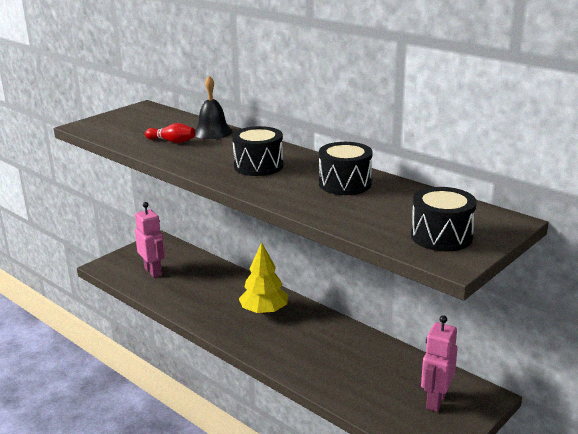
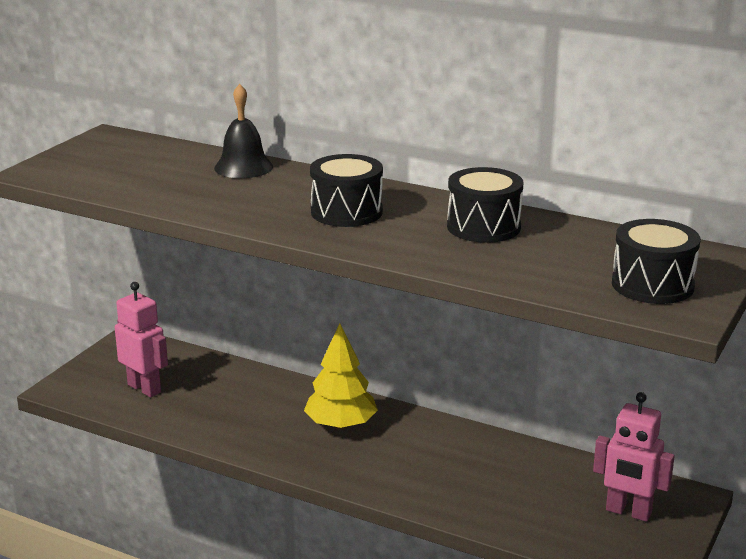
camera: 15 degrees left, 0 degrees up
red bowling pin [145,123,195,143] -> none
pink robot [421,315,458,412] -> pink robot turned 75 degrees counterclockwise [593,392,675,522]

